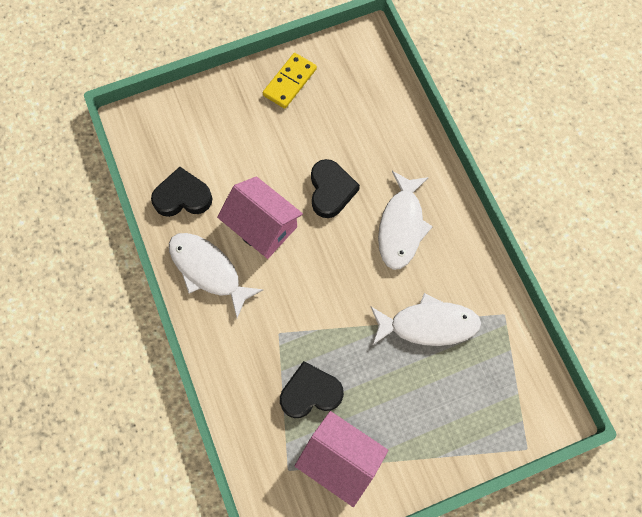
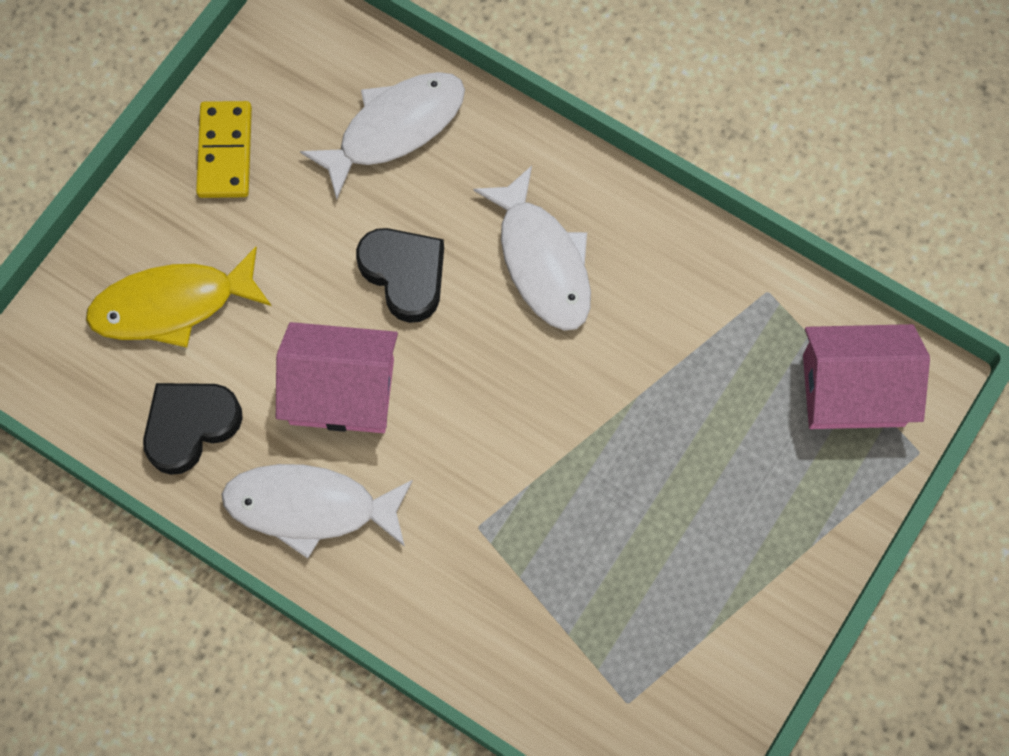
camera: 35 degrees left, 0 degrees up
black heart [280,361,344,418] -> none
pink house [295,411,388,507] -> pink house moved to [803,324,930,429]
white fish [371,293,481,346] -> white fish moved to [300,72,465,199]
none -> yellow fish [86,247,271,348]

